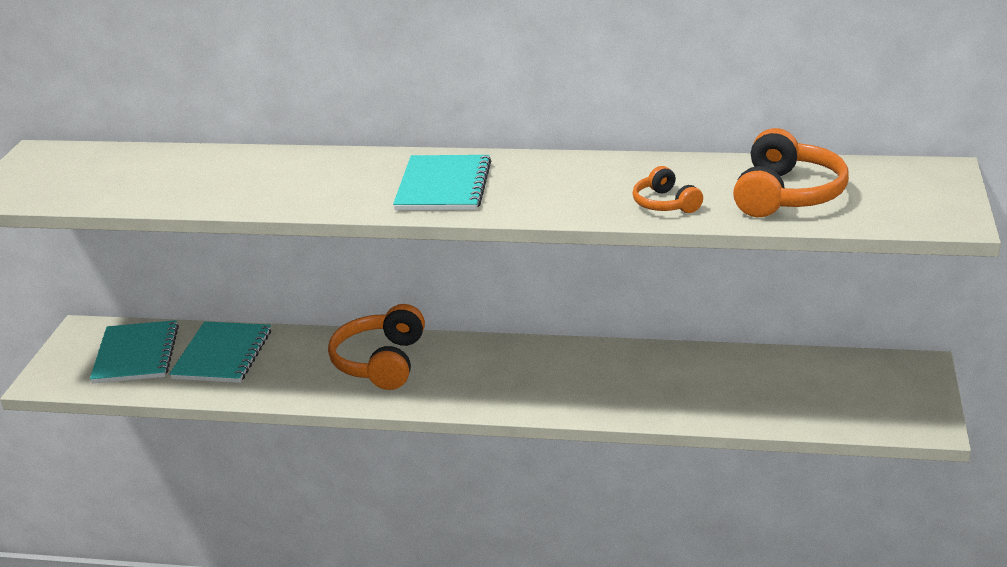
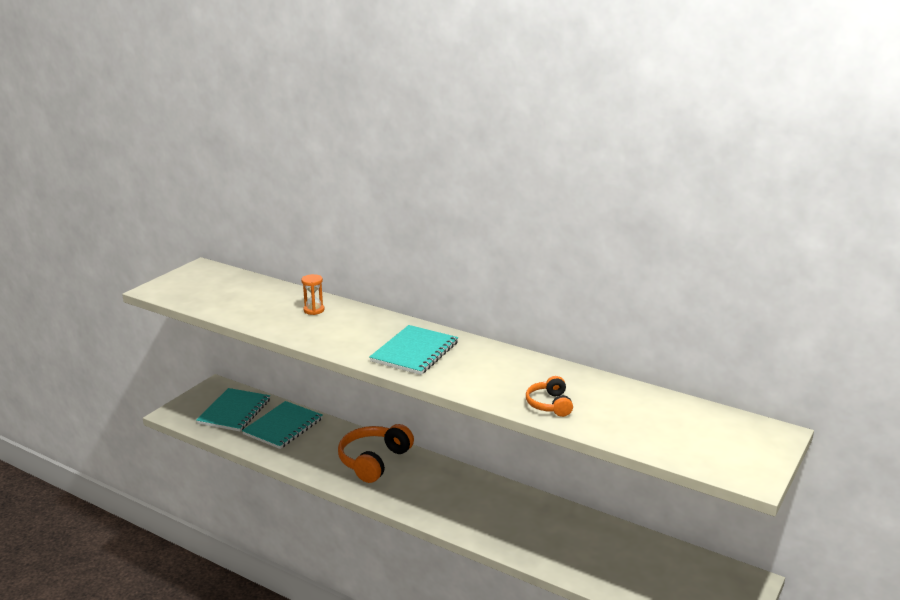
camera: 20 degrees right, 5 degrees down
orange headphones [733,128,849,217] -> none
none -> orange hourglass [301,274,324,315]

